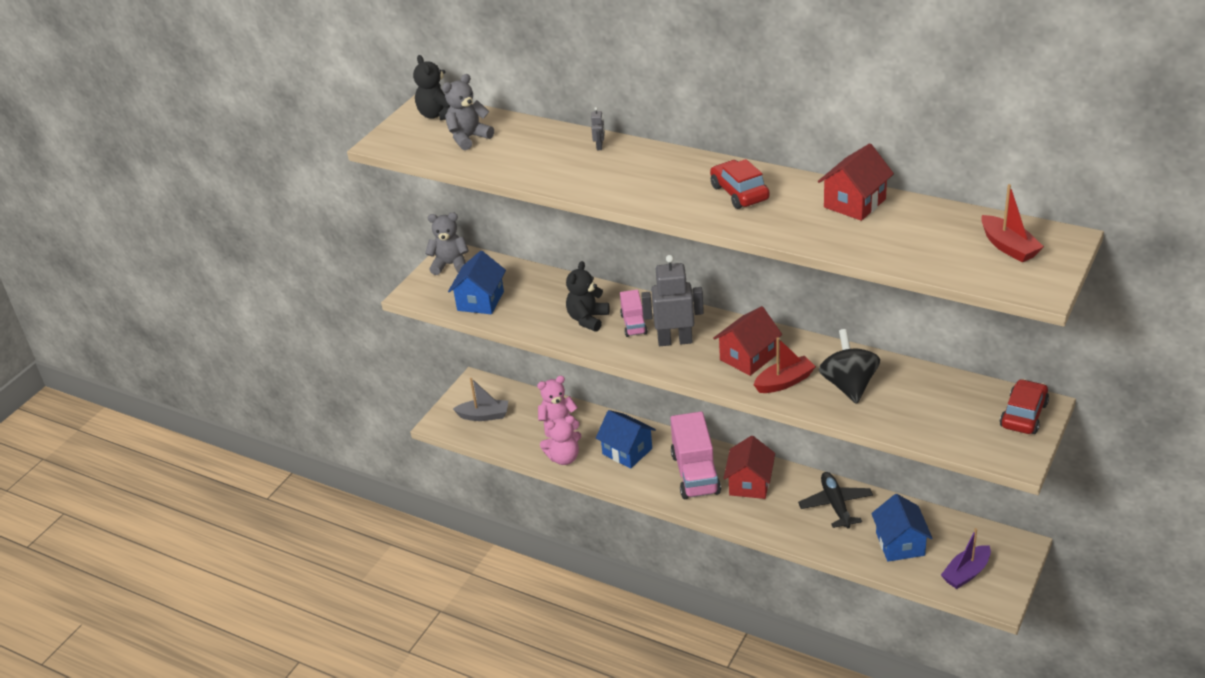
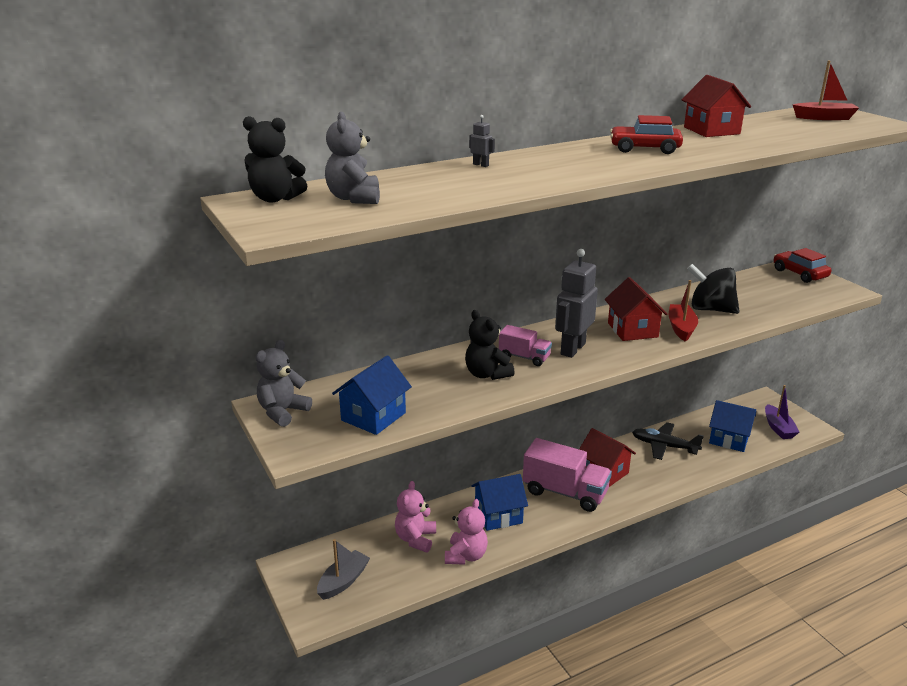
camera: 60 degrees left, 10 degrees down
blue house [448,251,506,314] -> blue house turned 75 degrees clockwise [332,355,412,435]

